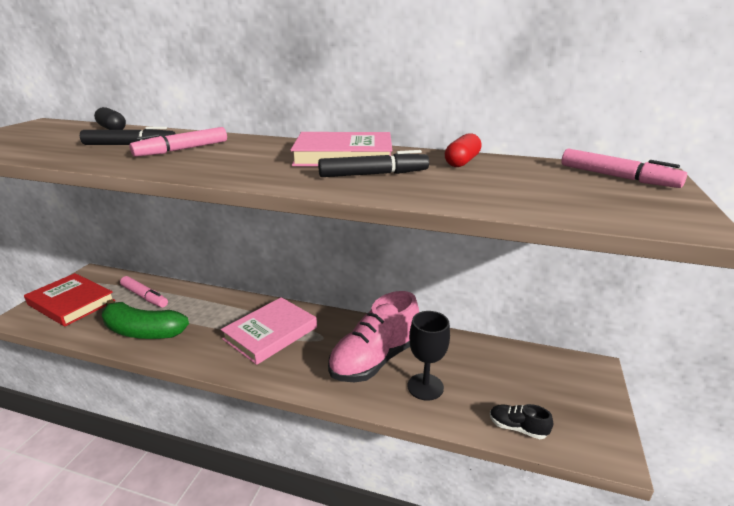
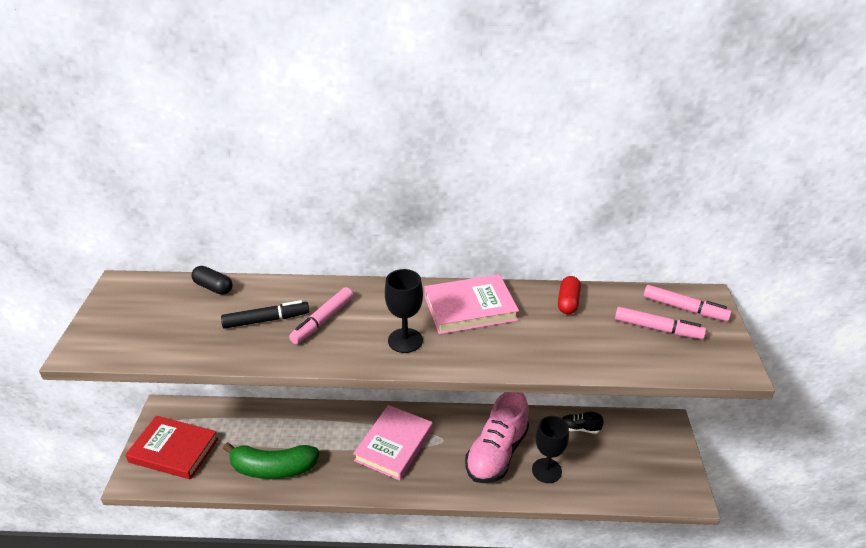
camera: 15 degrees left, 10 degrees up
pink marker [120,276,168,307] -> pink marker moved to [615,307,706,339]
black marker [318,150,429,177] -> none
black shoe [490,404,553,439] -> black shoe moved to [562,412,604,434]
none -> black goblet [385,269,423,353]

